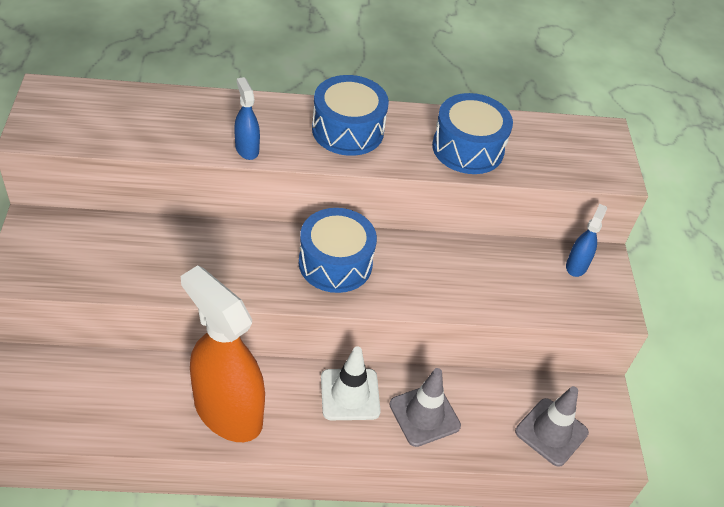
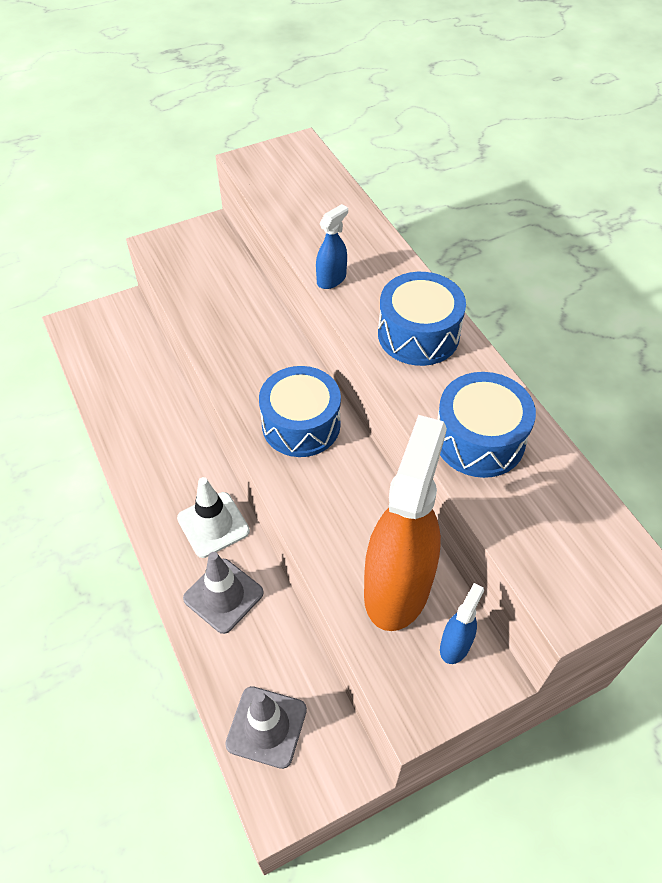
camera: 70 degrees right, 5 degrees up
orange spray bottle [181,265,265,442] -> orange spray bottle moved to [364,415,447,631]
blue spray bottle [566,204,607,277] -> blue spray bottle turned 60 degrees counterclockwise [440,583,484,664]

